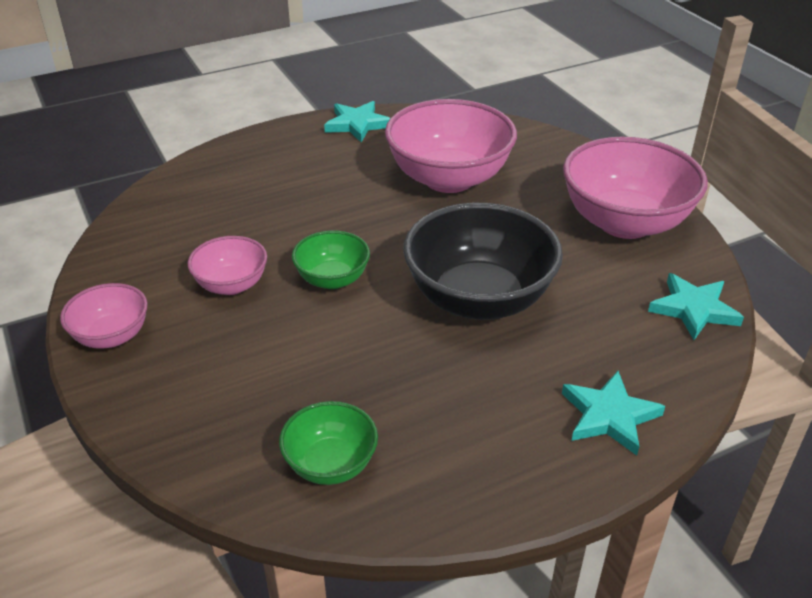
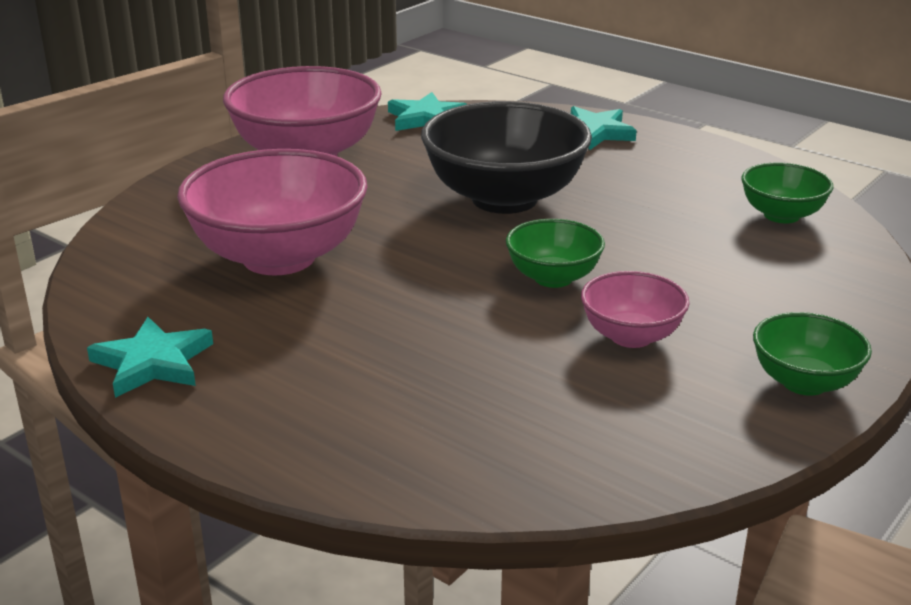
camera: 115 degrees left, 10 degrees down
pink bowl [60,283,148,349] -> green bowl [753,312,872,396]

